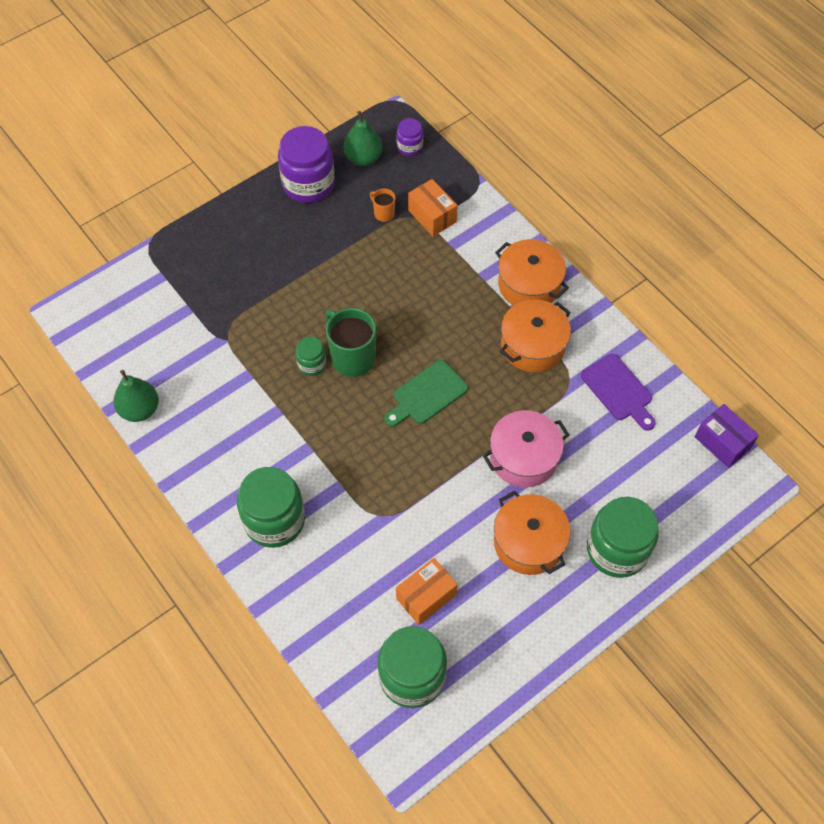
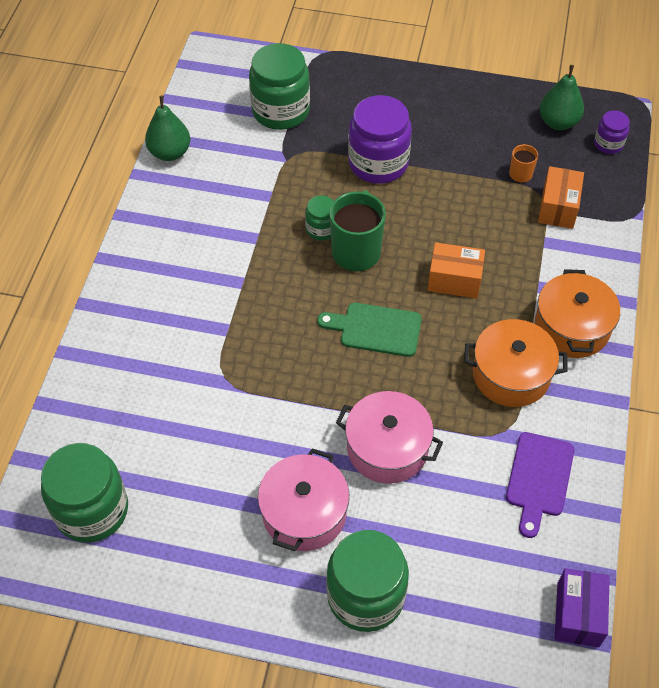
camera: 50 degrees right, 5 degrees down
green jar [237,467,305,548] -> green jar moved to [249,43,310,130]
purple jar [278,126,335,203] -> purple jar moved to [348,95,412,184]
orange box [396,558,458,625] -> orange box moved to [428,242,485,298]
orange pot [494,491,571,575] -> pink pot [258,448,349,551]

